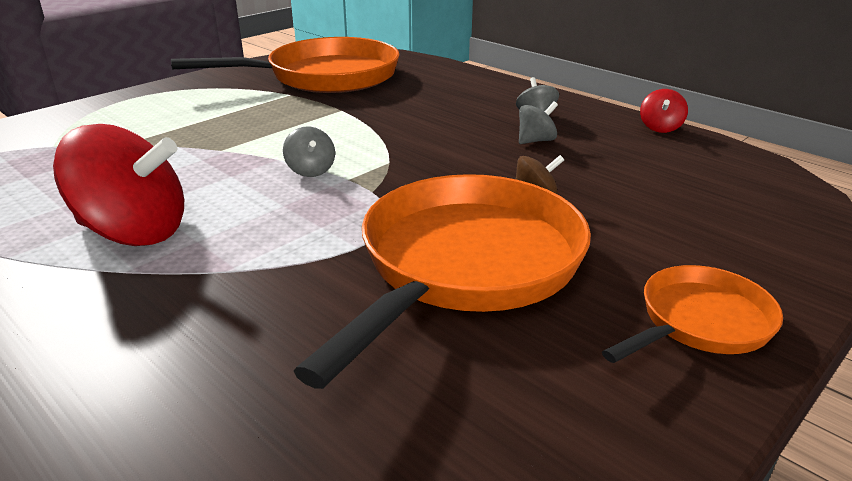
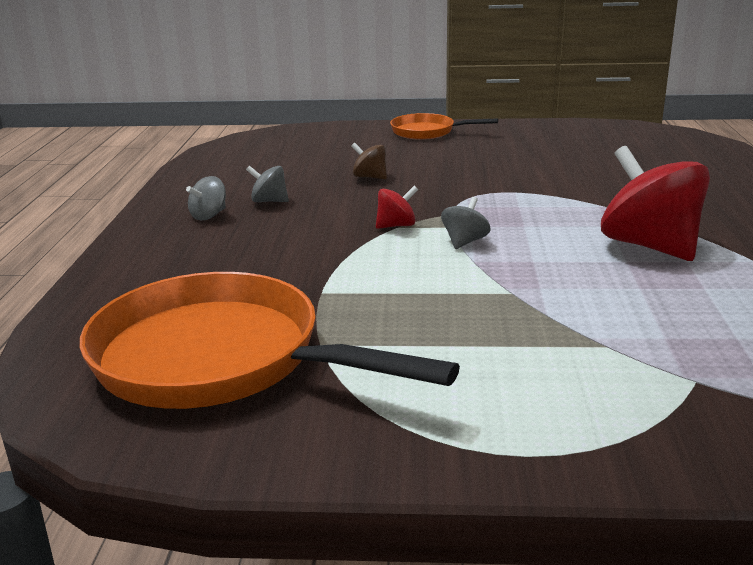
camera: 130 degrees left, 5 degrees down
orange pan [294,174,591,389] -> none
red spinning top [640,89,688,133] -> red spinning top moved to [376,186,418,229]

